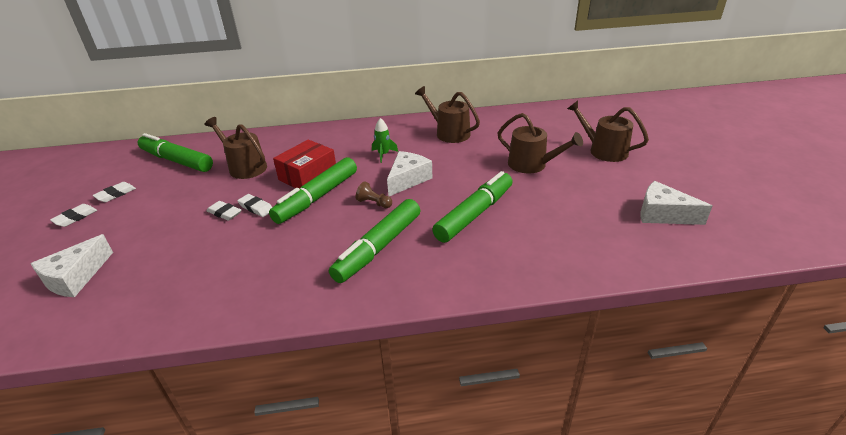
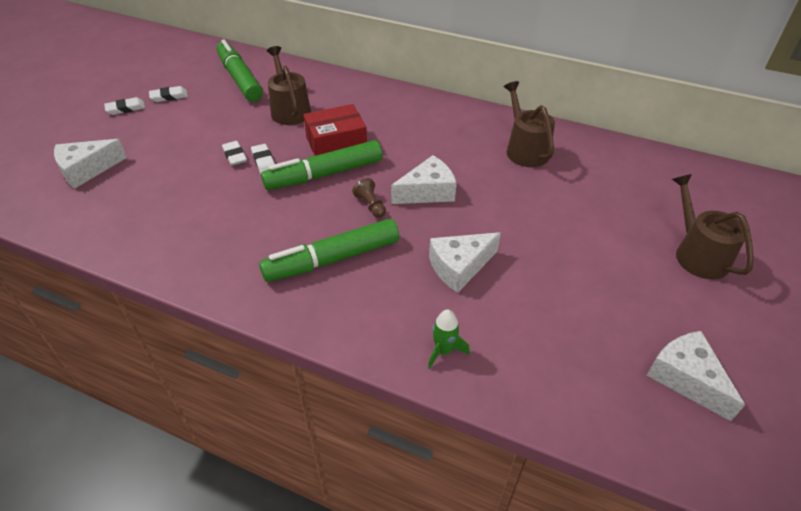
camera: 30 degrees right, 10 degrees up
green rocket [372,118,398,163] -> green rocket moved to [428,310,470,369]
green marker [432,171,513,243] -> white cheese [429,232,501,293]
brown watering can [498,113,583,173] -> none

